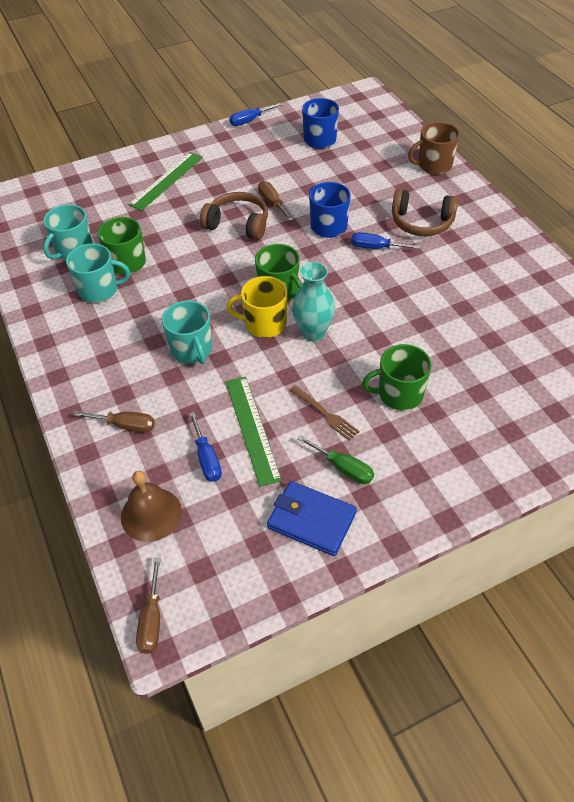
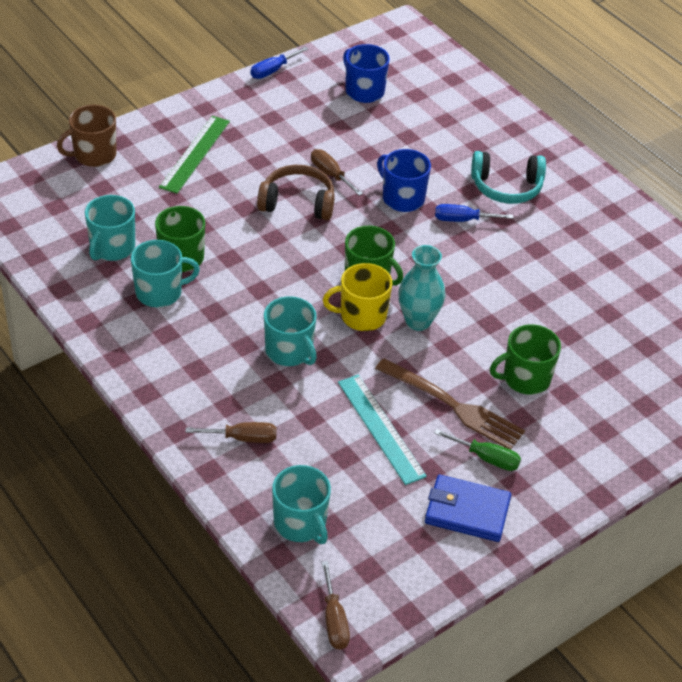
camera: 15 degrees left, 5 degrees down
brown bell [121,471,182,542] -> turquoise mug [272,465,331,544]
blue screwdriver [189,412,222,482] -> none
green ruler [226,376,282,487] -> turquoise ruler [338,375,427,485]
brown fork [290,385,360,441] -> brown fork [375,358,525,450], size x1.79
brown headphones [392,189,458,236] -> turquoise headphones [471,151,546,204]
brown mug [408,122,460,174] -> brown mug moved to [57,105,117,167]

